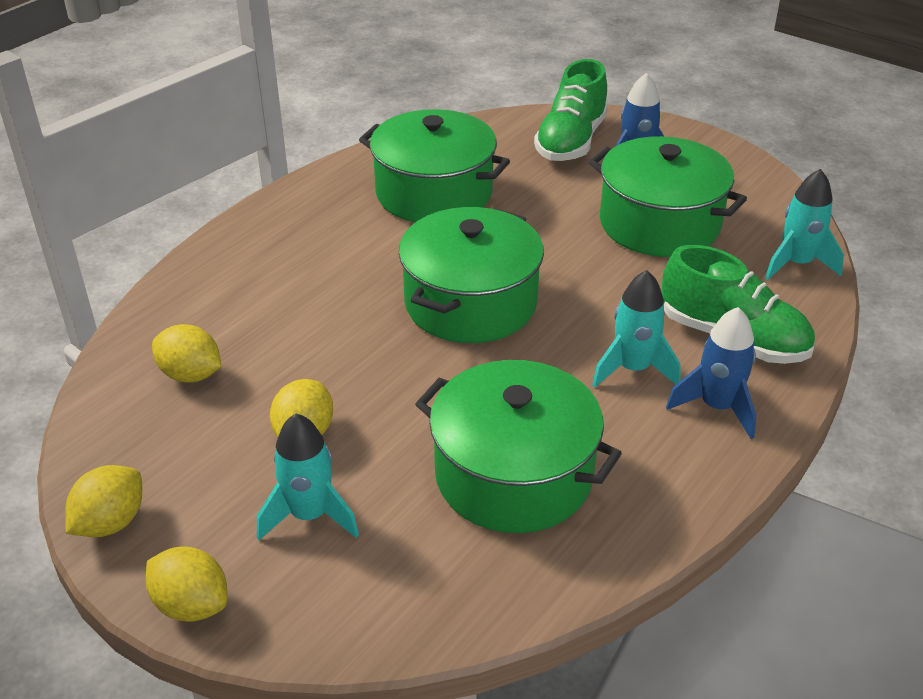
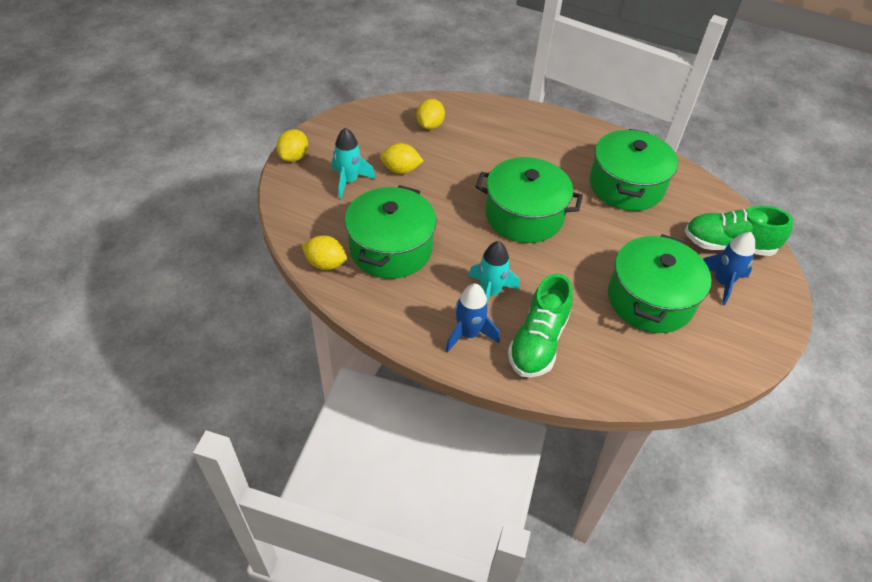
camera: 75 degrees right, 10 degrees up
yellow lemon [65,465,142,537] -> yellow lemon moved to [301,235,347,270]
turquoise rocket [765,169,844,280] -> none

